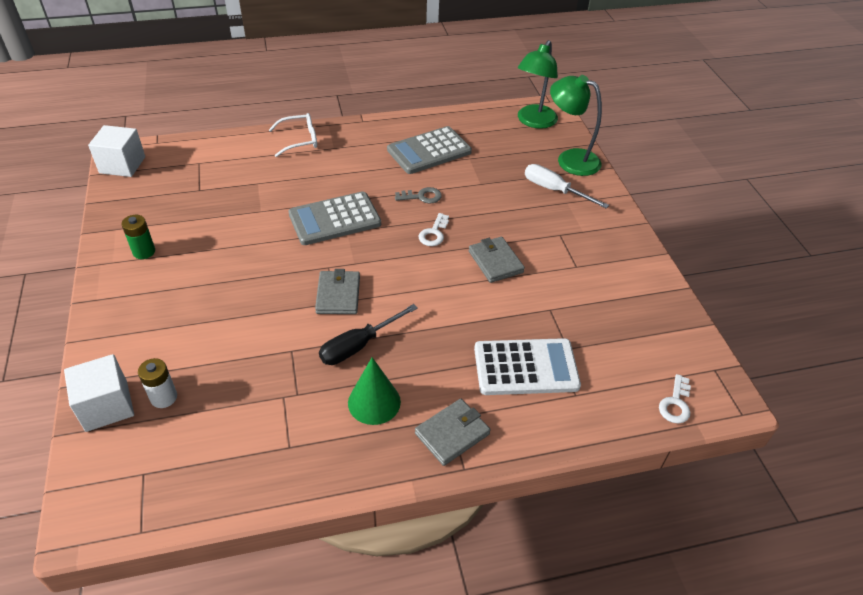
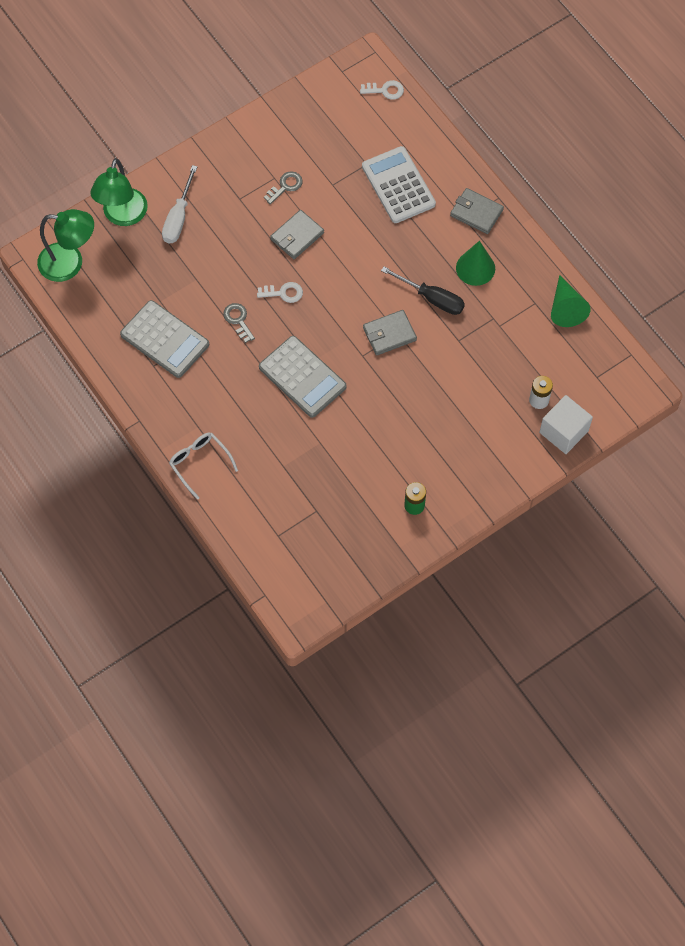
camera: 110 degrees left, 20 degrees up
white cube [88,125,145,177] -> none
none -> grey key [264,171,303,205]
none -> green cone [551,275,591,327]

